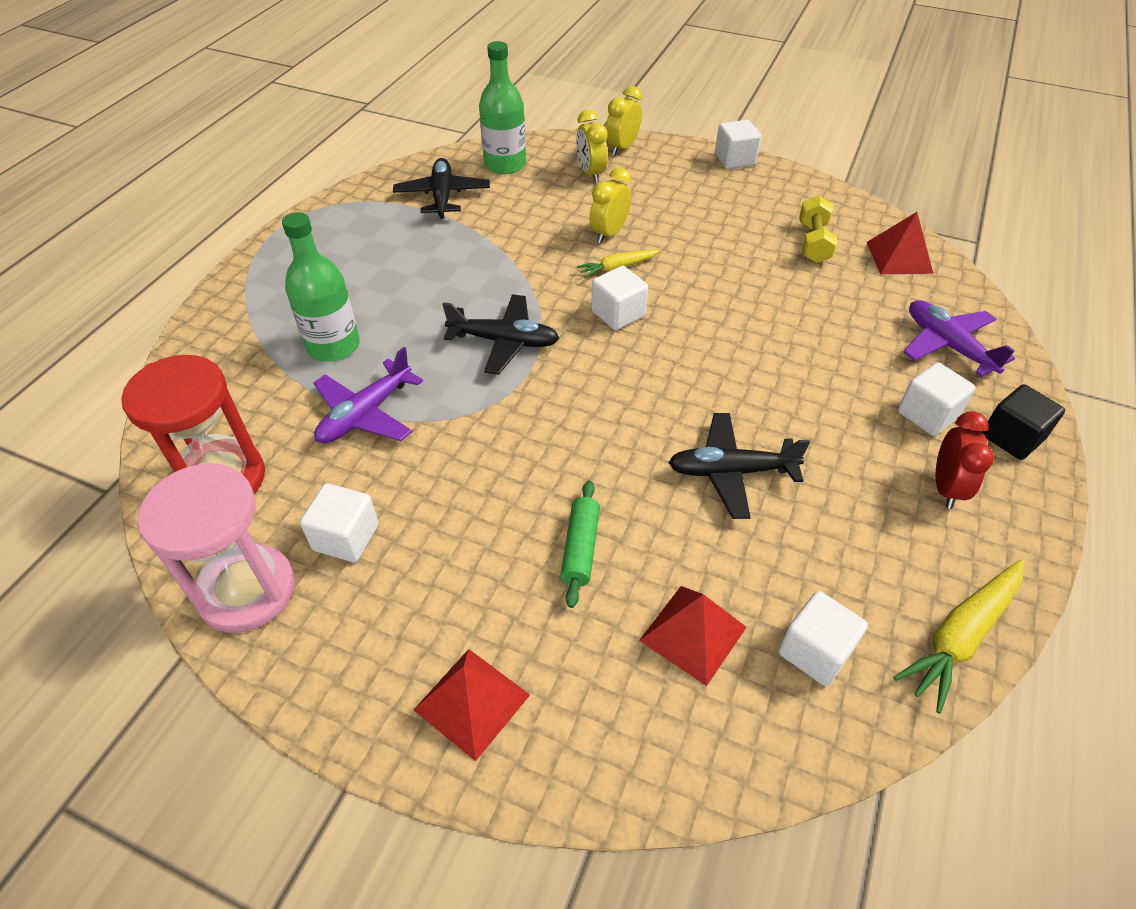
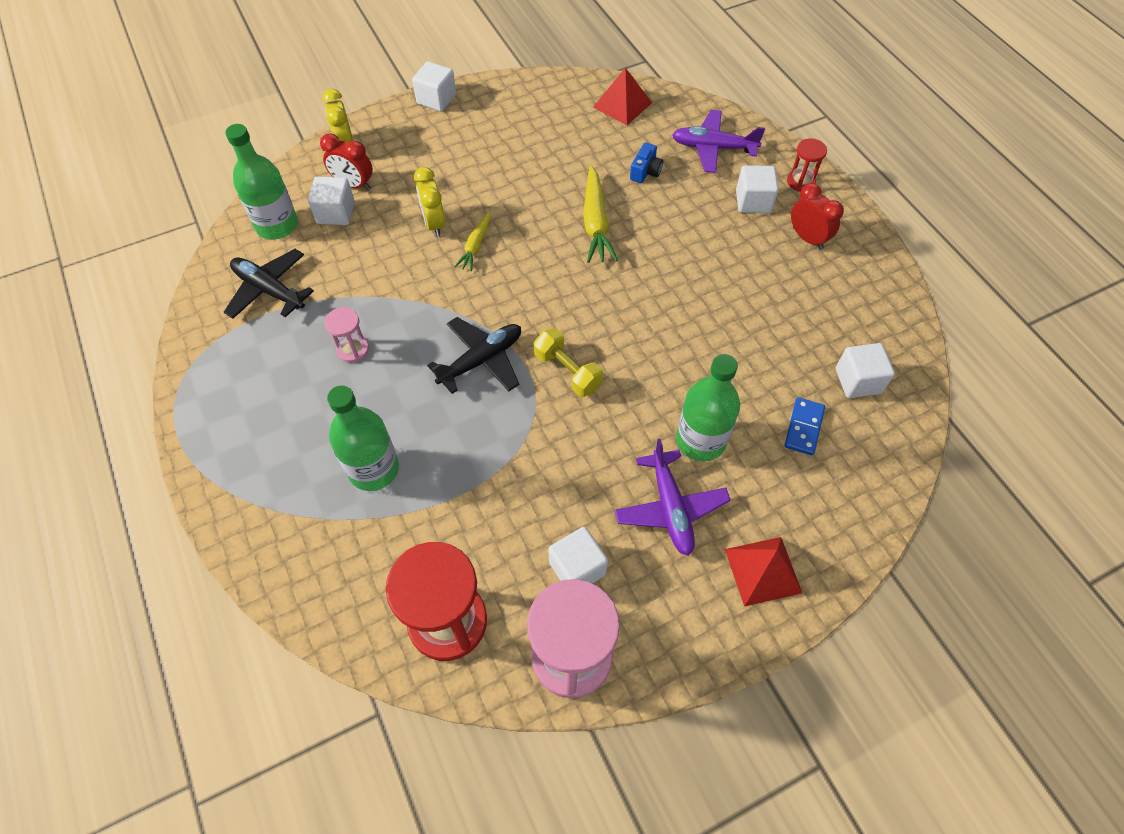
camera: 50 degrees left, 10 degrees up
purple plane [313,347,423,443] -> purple plane moved to [615,439,731,556]
green rolling pin [560,480,600,608] -> green bottle [676,354,740,461]
yellow clock [576,110,608,183] -> red clock [320,133,373,190]
white cube [591,266,648,330] -> white cube moved to [308,176,355,225]
red pyramid [639,586,747,686] -> blue domino [785,397,825,455]
black plane [668,413,810,519] -> none
yellow dumbbell [799,196,838,263] -> yellow dumbbell moved to [533,328,603,397]
yellow carrot [893,559,1024,714] -> yellow carrot moved to [583,166,618,263]
black cube [982,384,1065,460] -> red hourglass [787,138,827,192]
none -> pink hourglass [325,307,369,363]
none -> blue camera [630,142,663,183]

